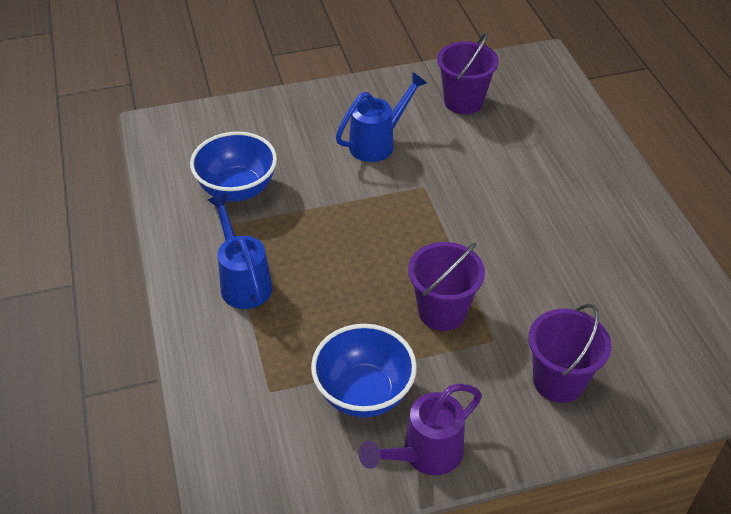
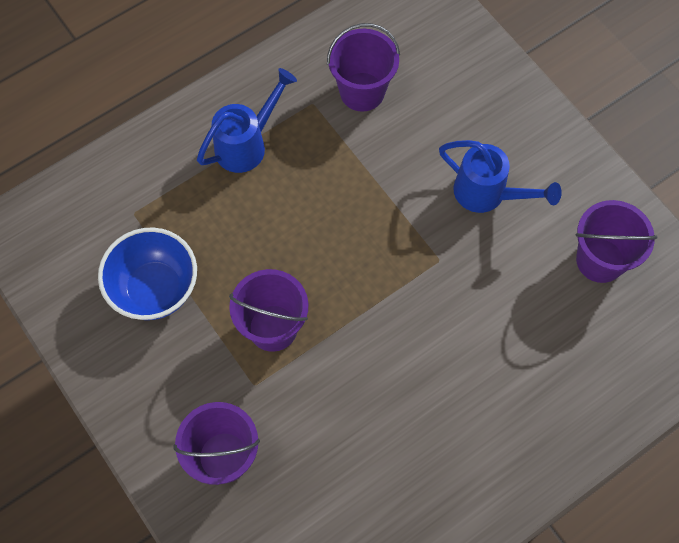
camera: 70 degrees right, 20 degrees up
blue bowl [190,132,277,202] -> purple bucket [327,23,400,111]
purple watering can [359,384,482,475] -> none

